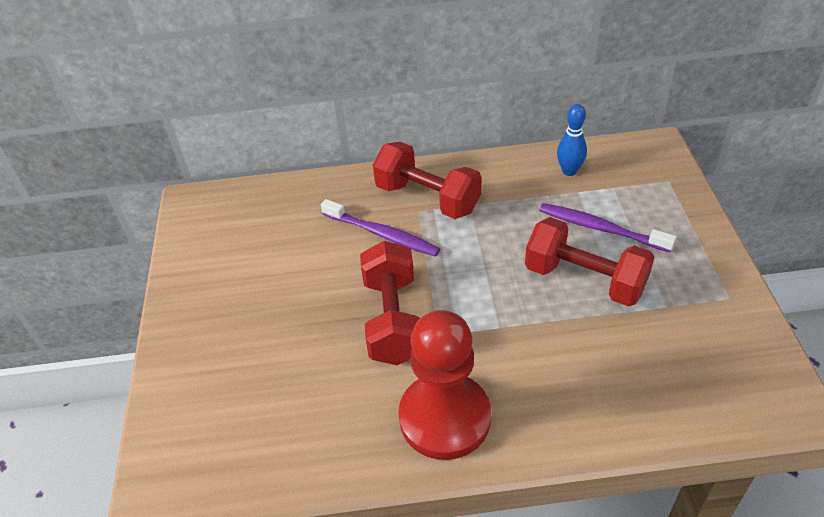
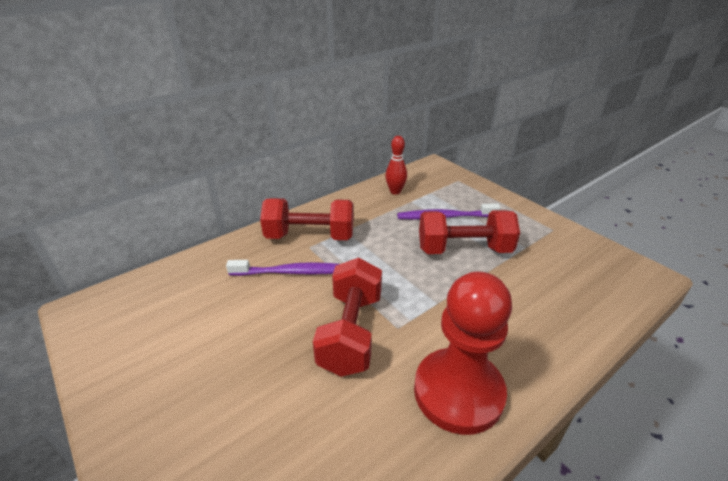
camera: 35 degrees left, 10 degrees down
red dumbbell [360,240,420,365] -> red dumbbell turned 45 degrees clockwise [313,258,382,377]
blue bowling pin [557,104,587,176] -> red bowling pin [385,136,407,195]

